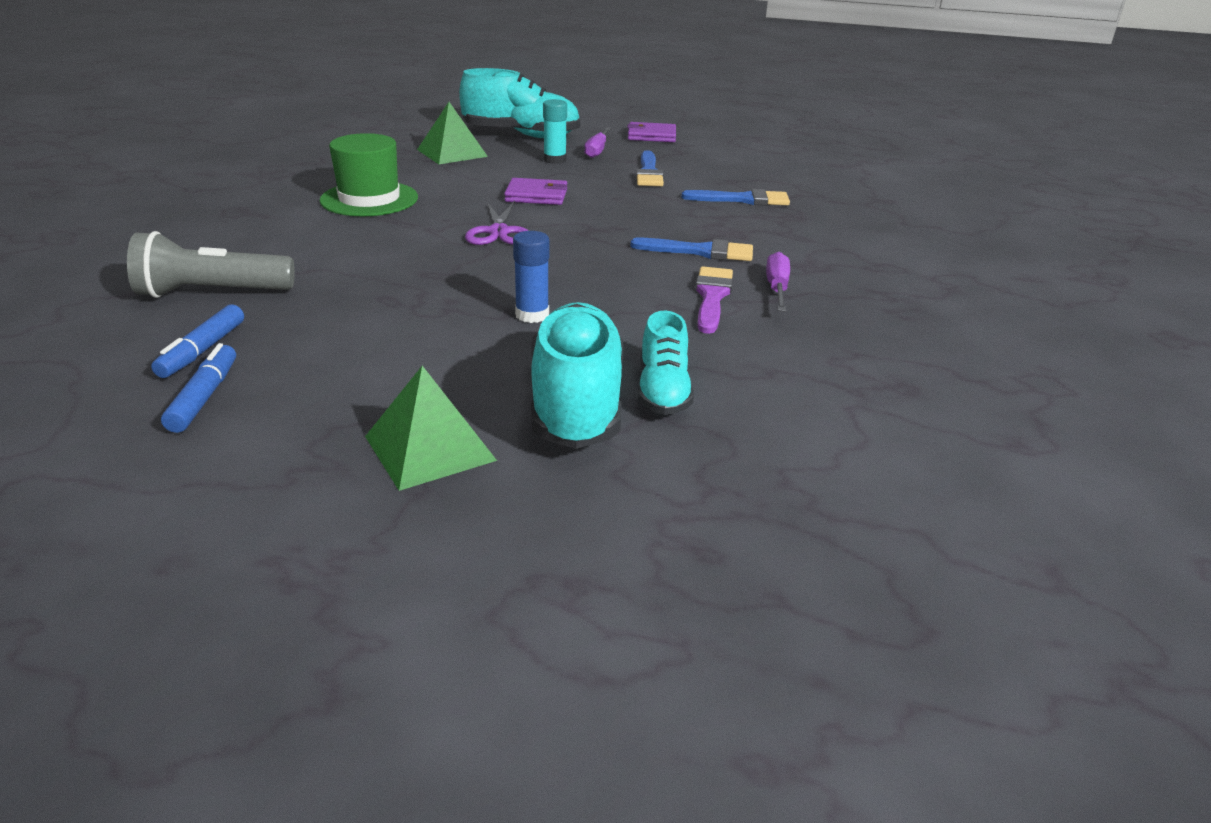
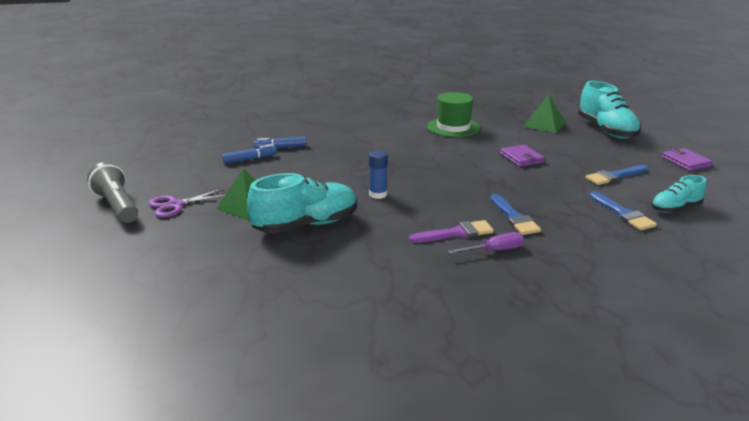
camera: 65 degrees right, 5 degrees down
grey flashlight [127,231,295,298] -> grey flashlight moved to [87,162,138,223]
purple scissors [465,201,529,245] -> purple scissors moved to [148,188,225,217]
turquoise glue stick [543,99,567,164] -> none
purple screwdriver [584,127,611,158] -> none
turquoise shoe [638,311,694,415] -> turquoise shoe moved to [651,175,707,213]

